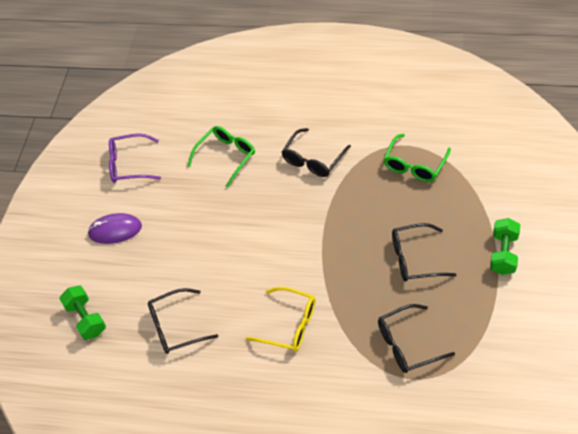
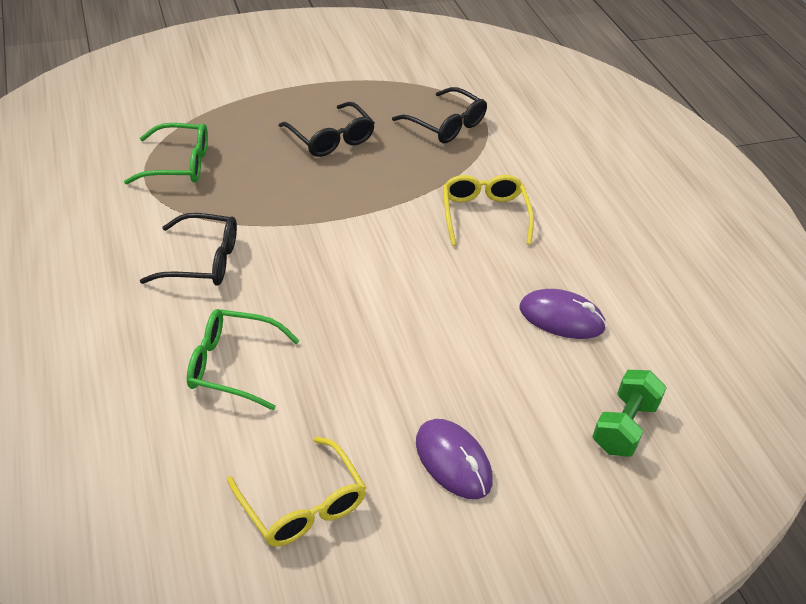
camera: 125 degrees left, 10 degrees down
purple glasses [109,133,161,183] -> yellow glasses [227,437,367,547]
black glasses [148,288,218,354] -> purple mouse [519,289,607,339]
green dumbbell [490,218,520,275] -> none

